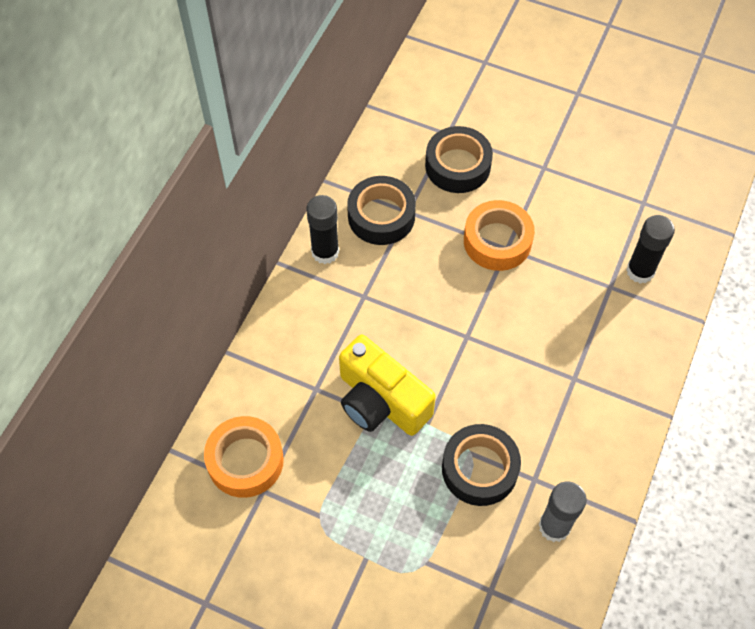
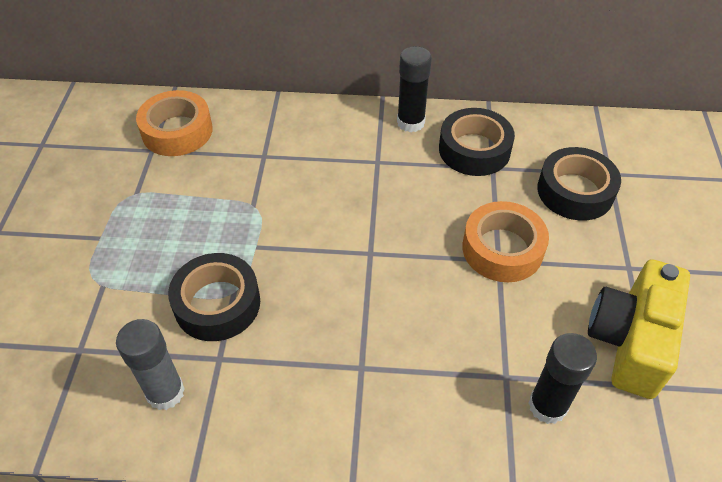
camera: 70 degrees right, 10 degrees down
yellow camera [339,335,436,436] -> yellow camera moved to [588,259,690,399]

